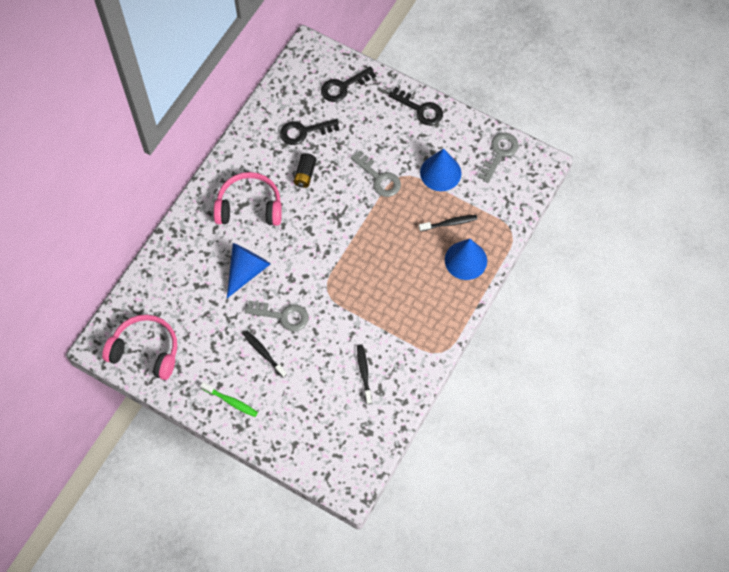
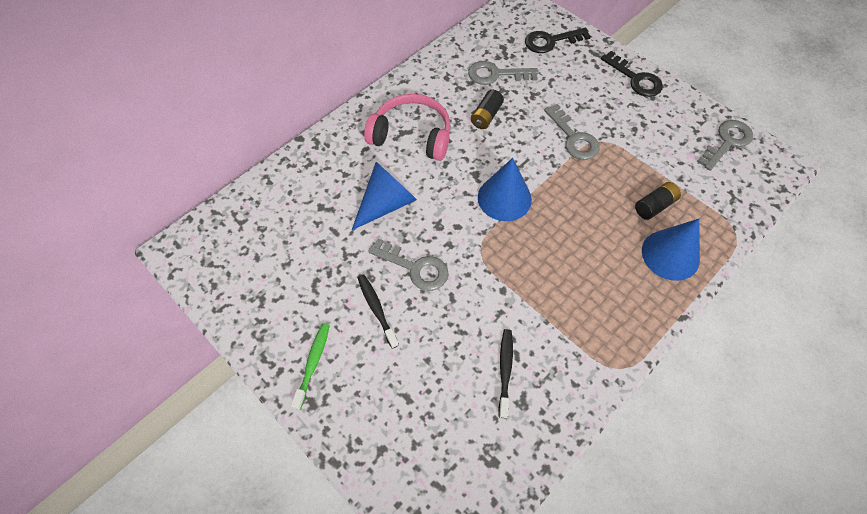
camera: 15 degrees right, 5 degrees down
pink headphones [102,315,177,380] -> none
green toothbrush [201,382,258,417] -> green toothbrush turned 120 degrees counterclockwise [291,323,330,410]
black key [280,119,340,145] -> grey key [468,61,538,85]
black toothbrush [419,215,478,231] -> black battery [635,182,681,220]
blue cone [420,148,461,191] -> blue cone moved to [478,158,532,221]

